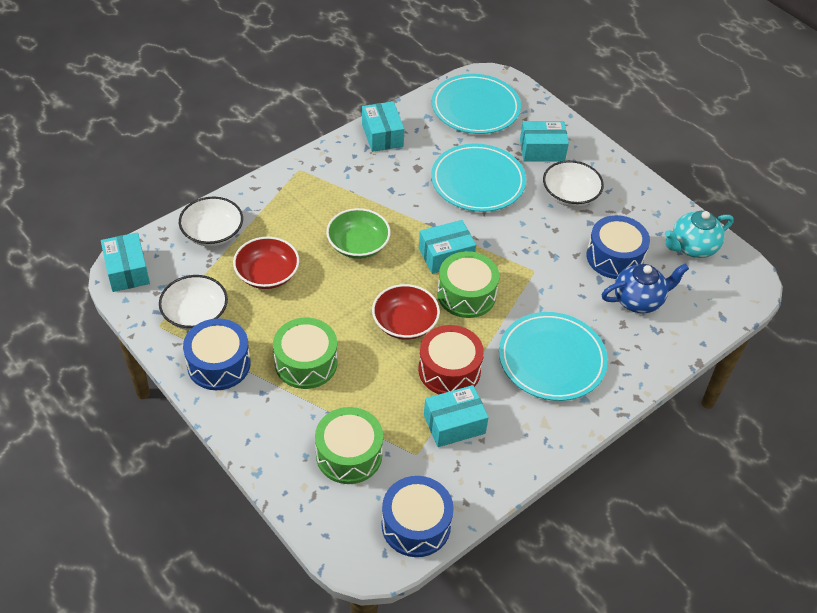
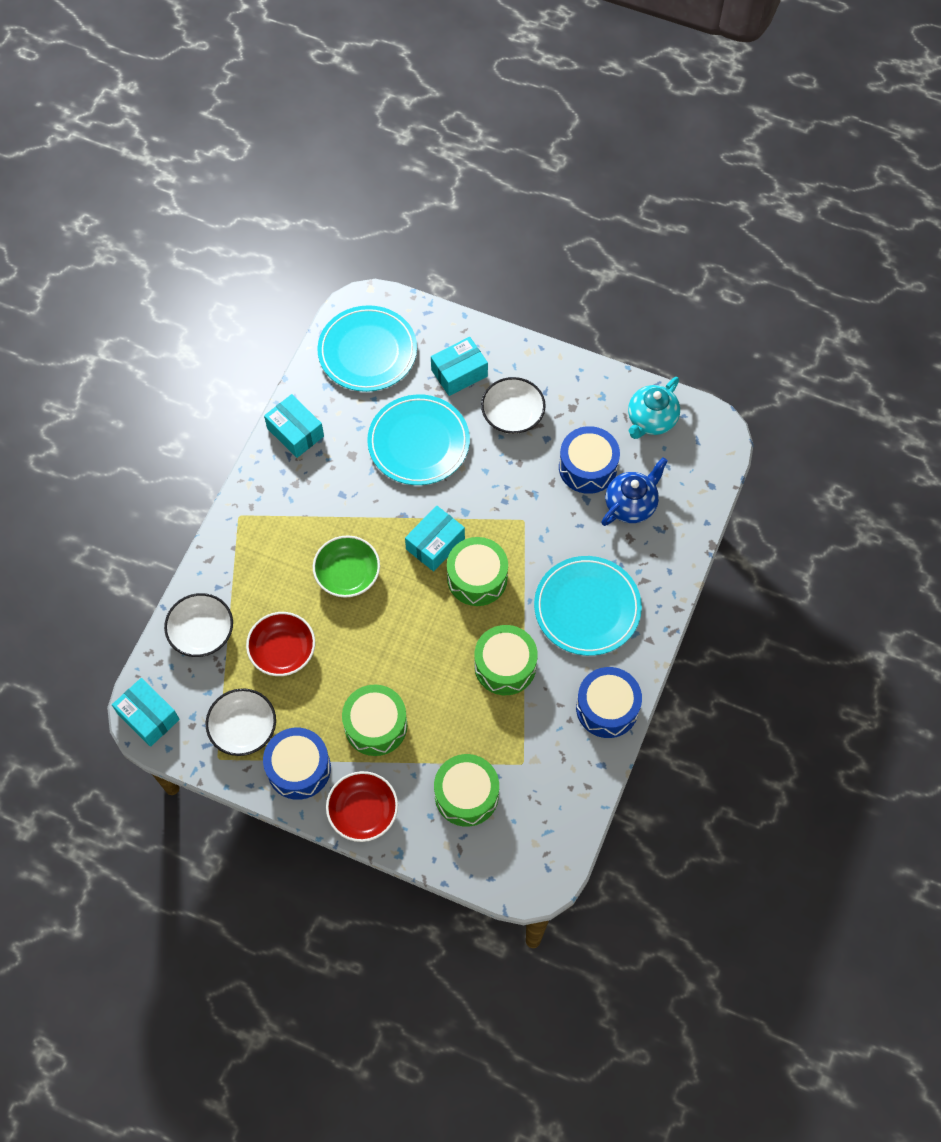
camera: 25 degrees left, 15 degrees up
red bowl [372,284,440,340] -> red bowl moved to [326,771,398,842]
blue drum [381,476,454,557] -> blue drum moved to [576,667,642,738]
red drum [418,325,484,394] -> green drum [474,625,538,695]
turquoise box [424,385,489,447] -> none

